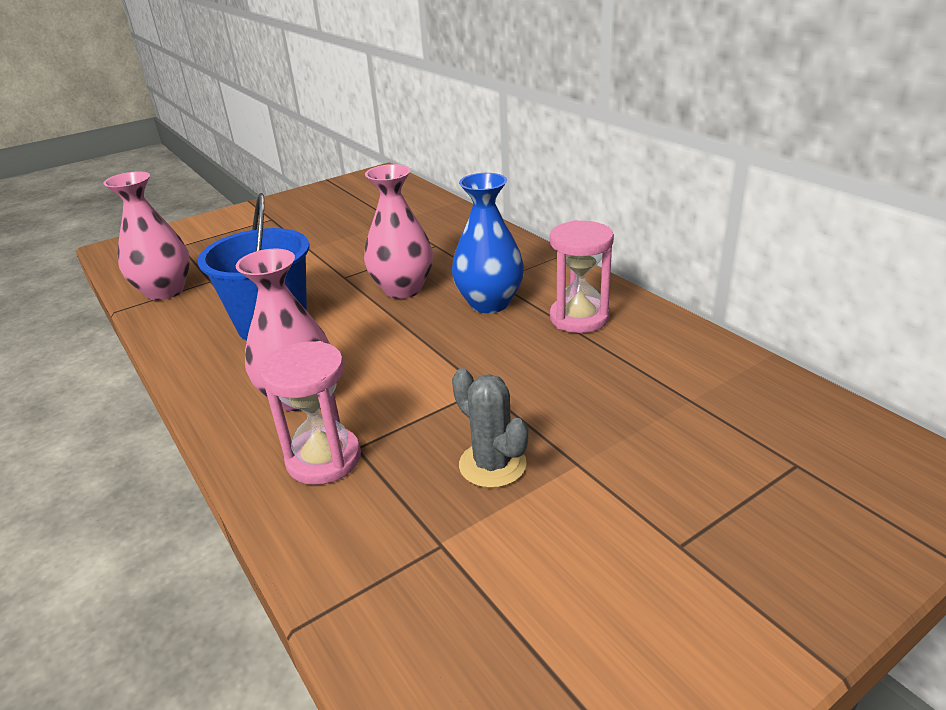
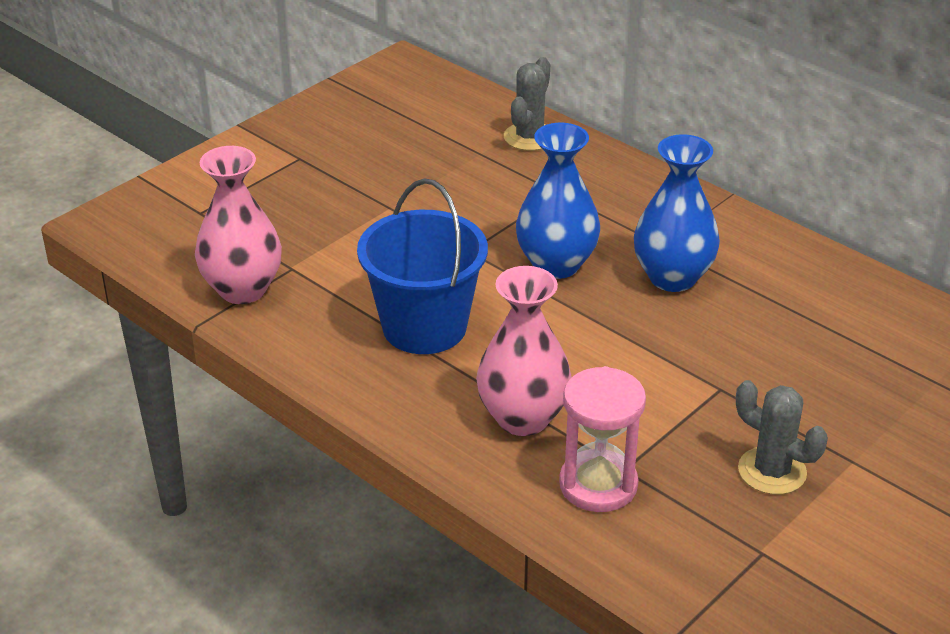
camera: 15 degrees left, 5 degrees up
pink vase [364,164,433,299] -> blue vase [516,123,600,279]
pink hourglass [550,220,614,333] -> none
none -> grey cactus [504,57,550,151]

